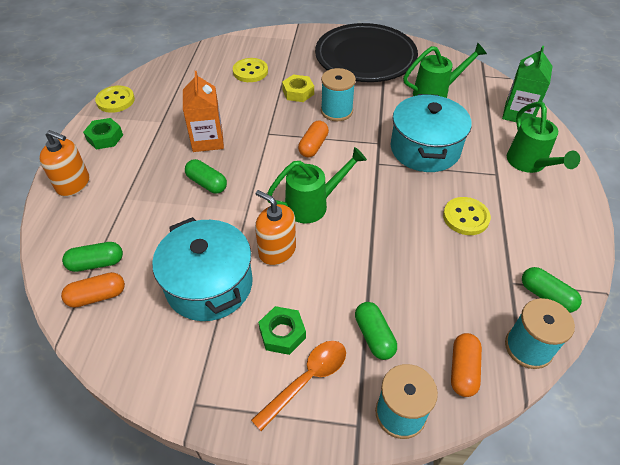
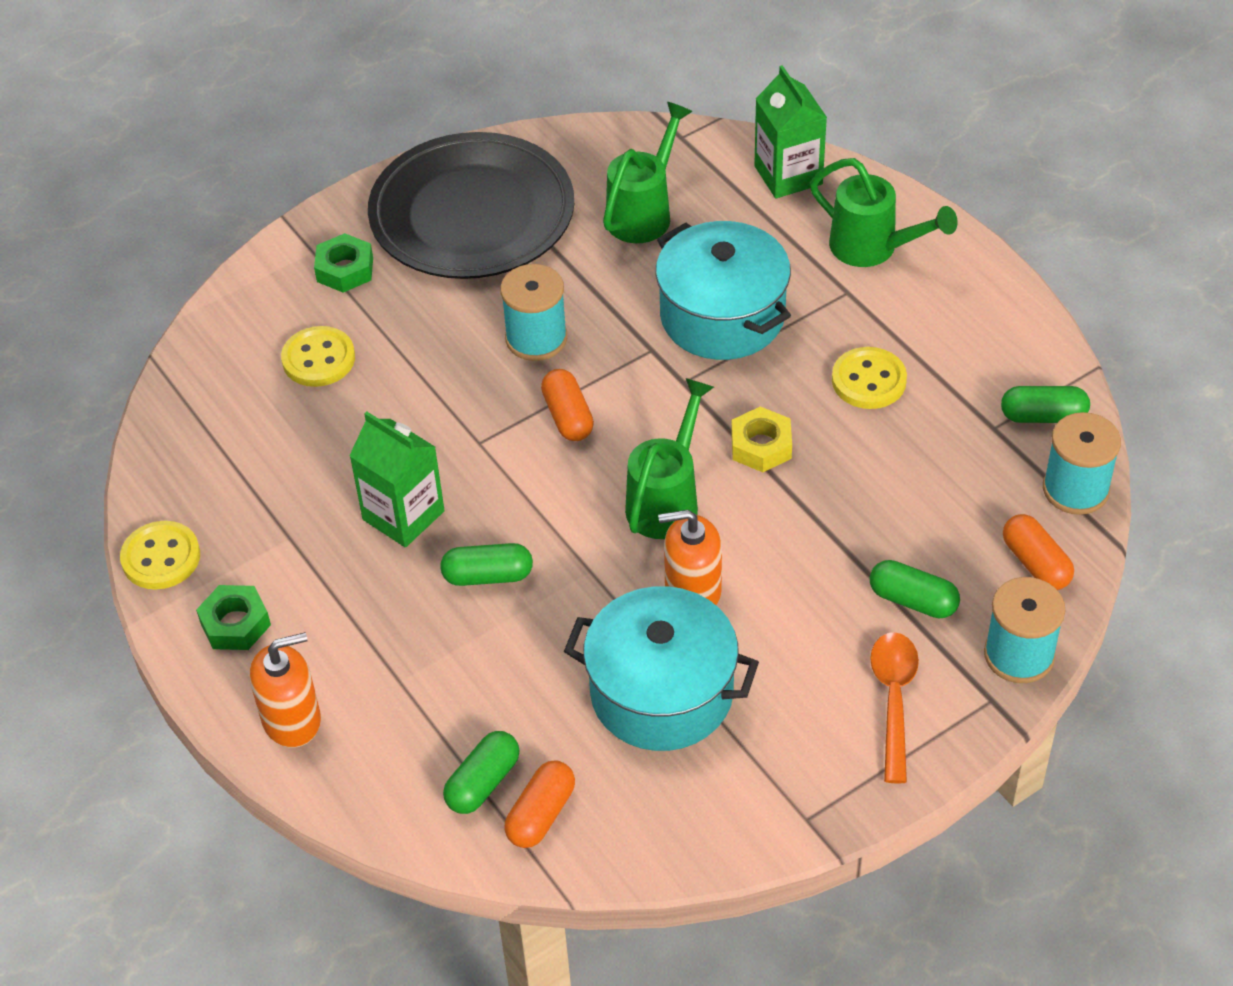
camera: 40 degrees left, 0 degrees up
orange carton [183,71,224,152] -> green carton [349,412,445,547]
green nut [258,306,306,355] -> green nut moved to [314,233,373,292]
yellow nut [282,74,314,102] -> yellow nut moved to [731,406,792,472]

